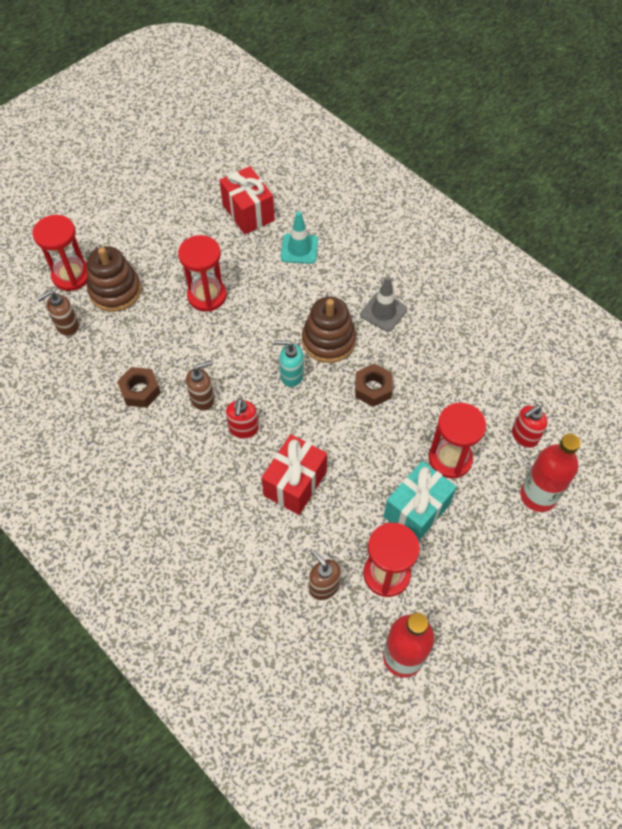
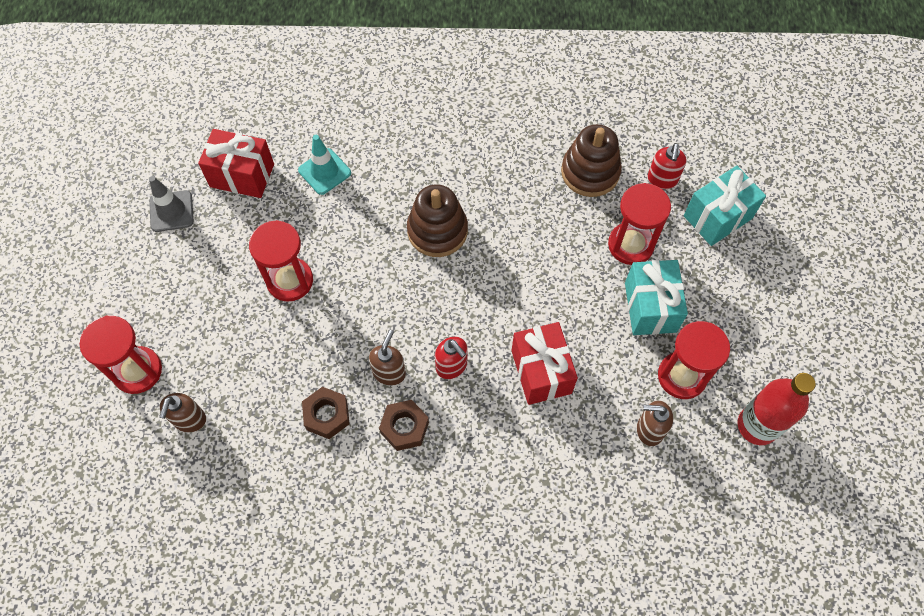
camera: 45 degrees left, 5 degrees up
brown stacking toy [87,246,141,312] -> brown stacking toy moved to [561,124,622,197]
turquoise soap dispenser [274,340,304,387] -> none
brown nut [355,364,393,407] -> brown nut moved to [379,400,429,451]
grey traffic cone [360,276,407,332] -> grey traffic cone moved to [149,176,194,232]
red bottle [520,434,581,512] -> turquoise gift [684,166,766,246]

